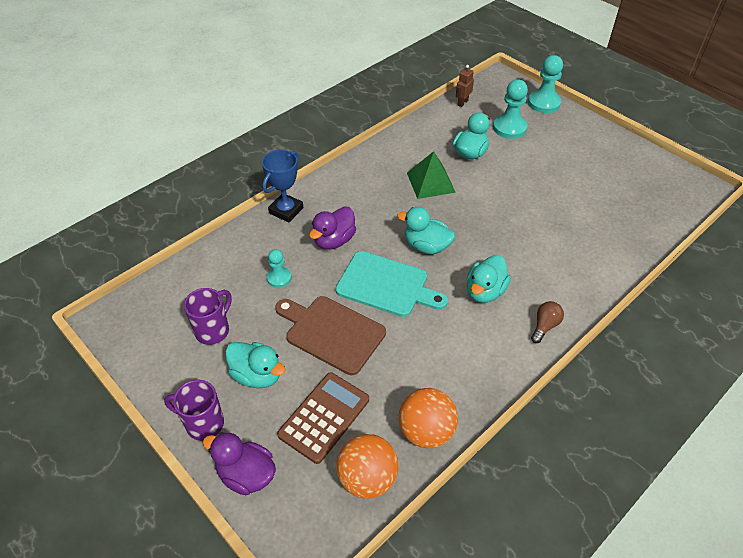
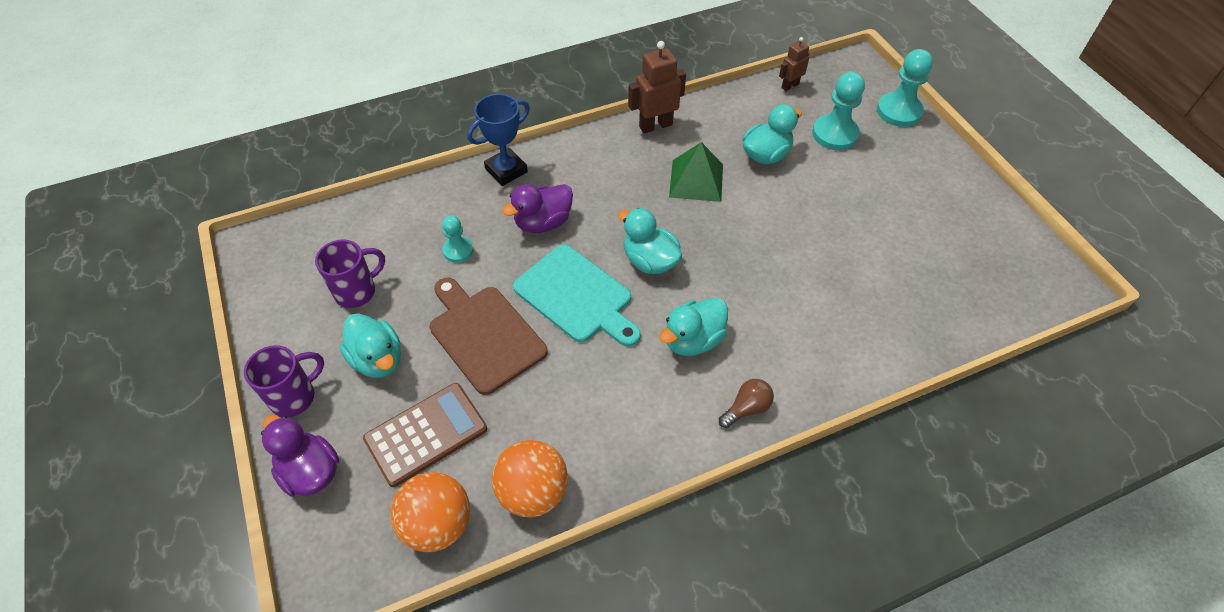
camera: 20 degrees right, 5 degrees up
purple mug [164,380,224,441] -> purple mug turned 105 degrees clockwise [244,345,324,417]
none -> brown robot [628,41,686,134]

